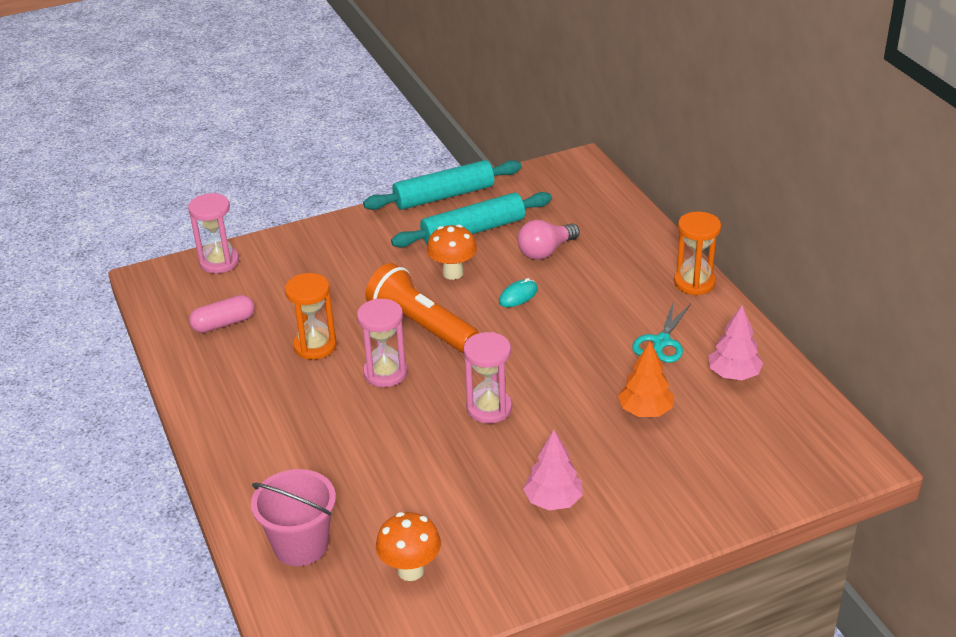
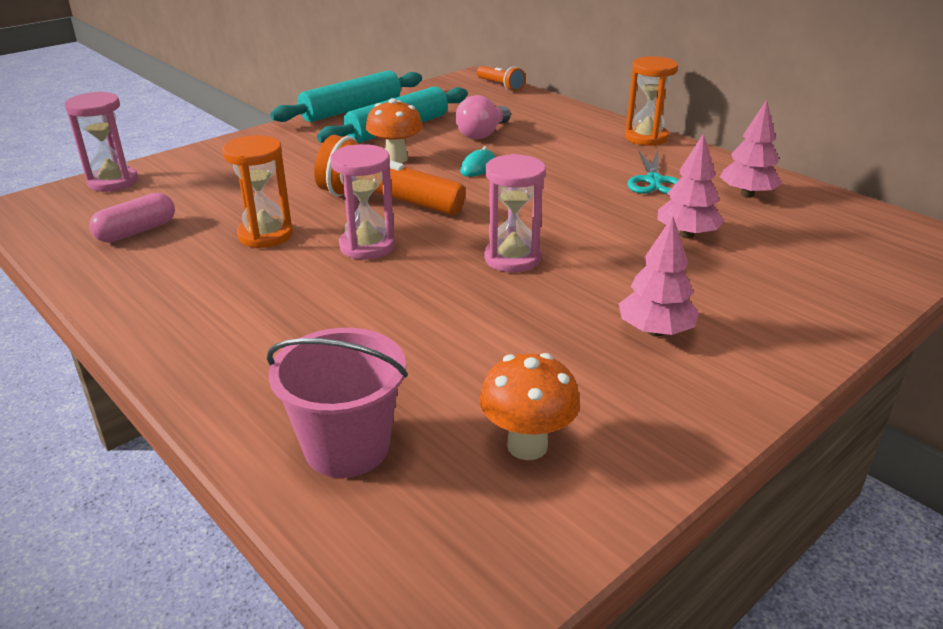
camera: 20 degrees left, 5 degrees down
orange tree [618,341,674,417] -> pink tree [657,133,724,239]
none -> orange flashlight [477,66,525,91]

